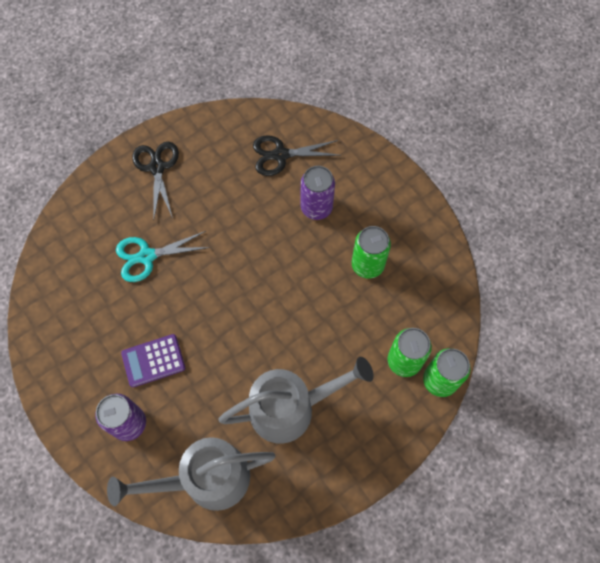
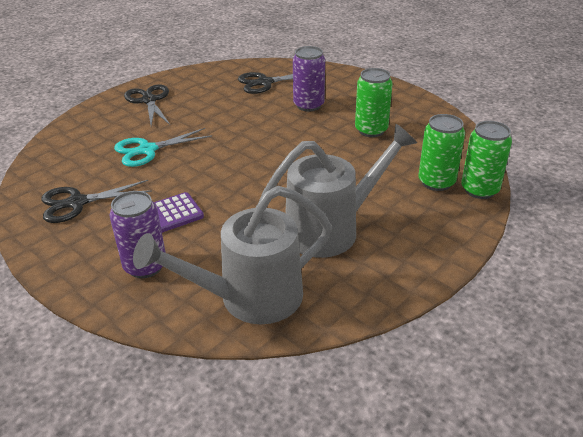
camera: 10 degrees left, 30 degrees down
none -> black scissors [41,180,152,223]

